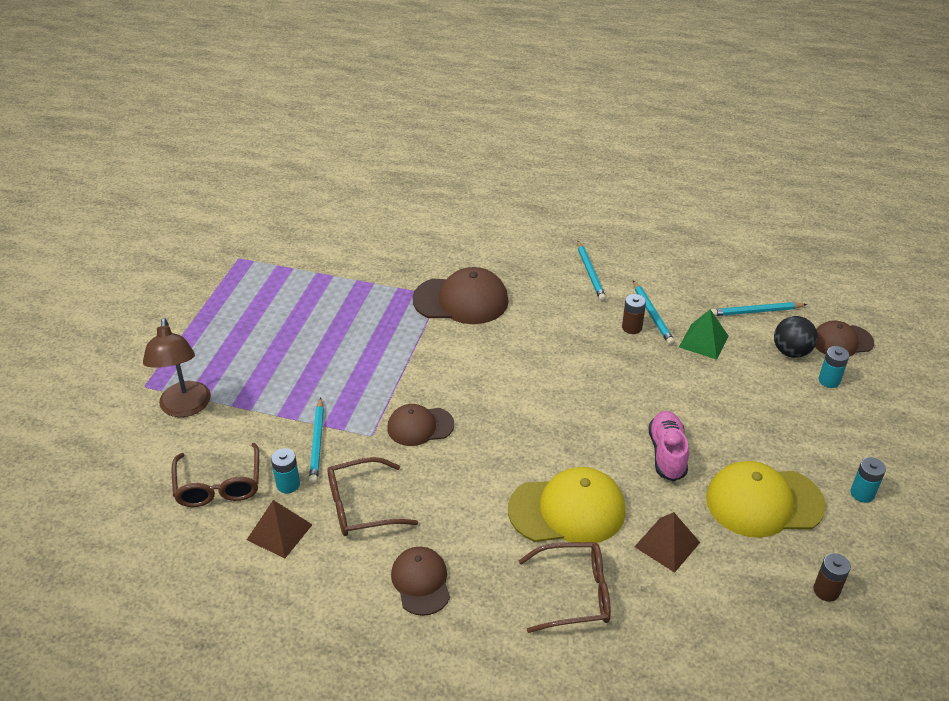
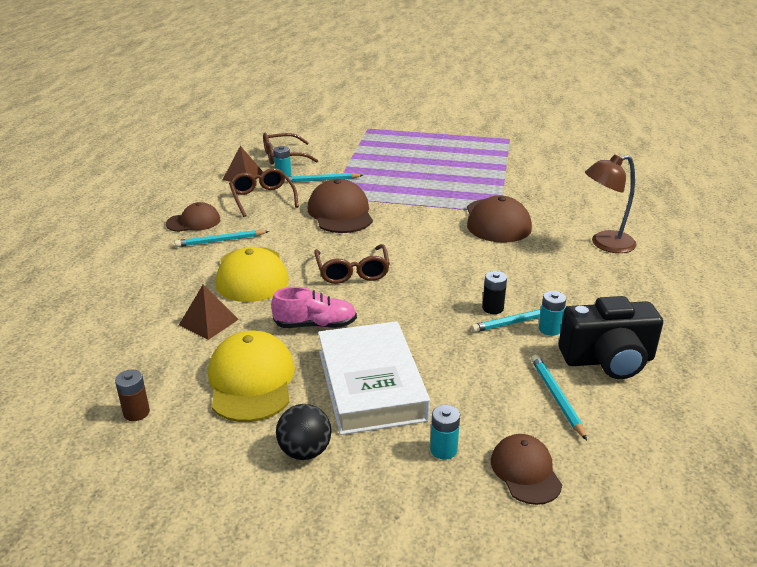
camera: 85 degrees right, 10 degrees down
brown lamp [143,318,211,417] -> brown lamp moved to [585,154,637,253]
brown cap [387,404,454,446] -> brown cap [308,179,373,233], size x1.62
brown glasses [518,542,611,633] -> brown glasses moved to [314,244,390,284]
turquoise pencil [577,241,606,301] -> turquoise pencil moved to [175,230,269,247]
brown battery [622,294,646,334] -> black battery [482,271,507,314]
green pyramid [679,309,728,360] -> none
black ball [774,316,818,358] -> black ball moved to [276,404,331,460]
turquoise battery [850,457,886,503] -> turquoise battery moved to [539,291,566,336]
none -> white book [318,321,430,435]
none -> black camera [559,296,663,379]

